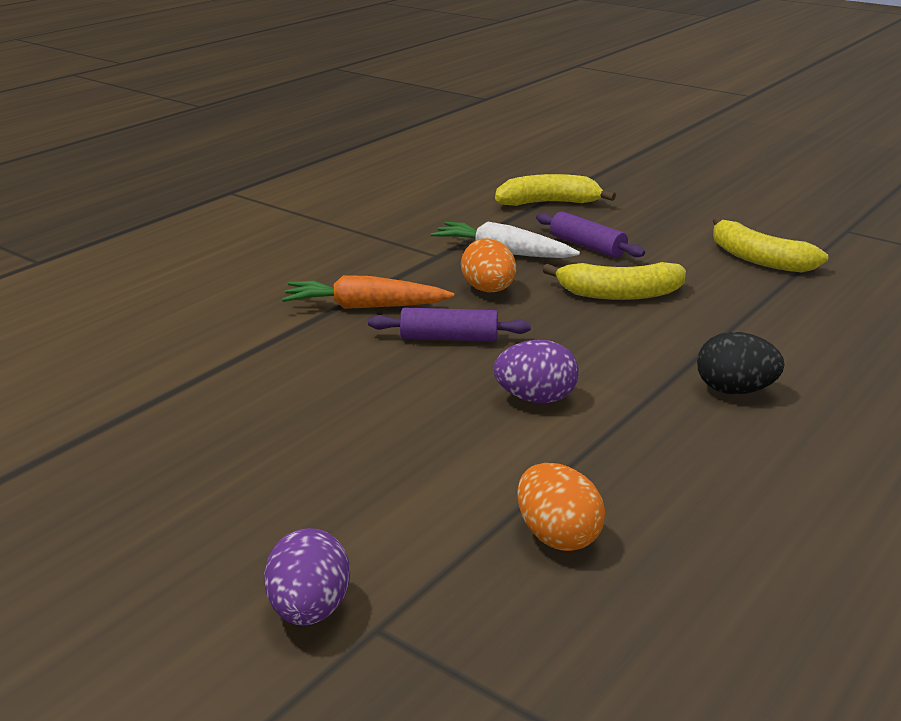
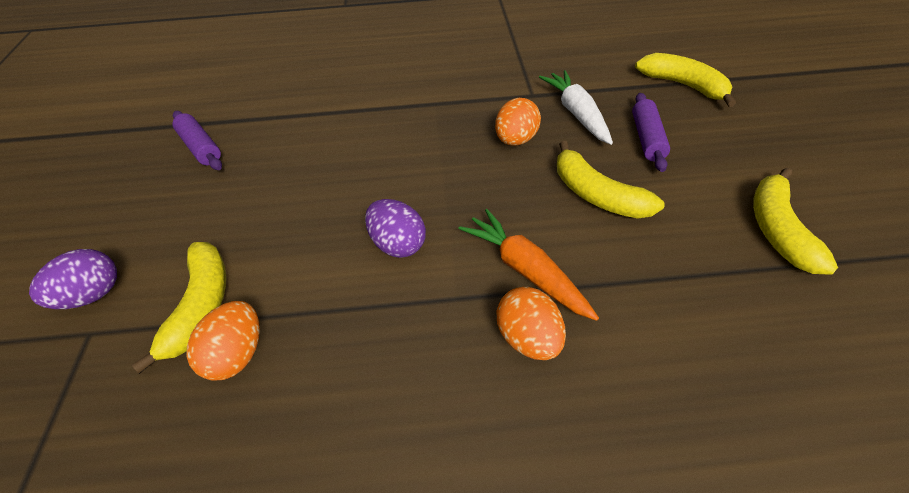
camera: 50 degrees right, 20 degrees up
orange carrot [282,275,454,309] -> orange carrot moved to [459,209,599,321]
purple rolling pin [368,307,531,342] -> purple rolling pin moved to [172,111,222,170]
black egg [697,332,784,394] -> orange egg [497,286,566,360]
none -> yellow banana [131,242,226,374]

